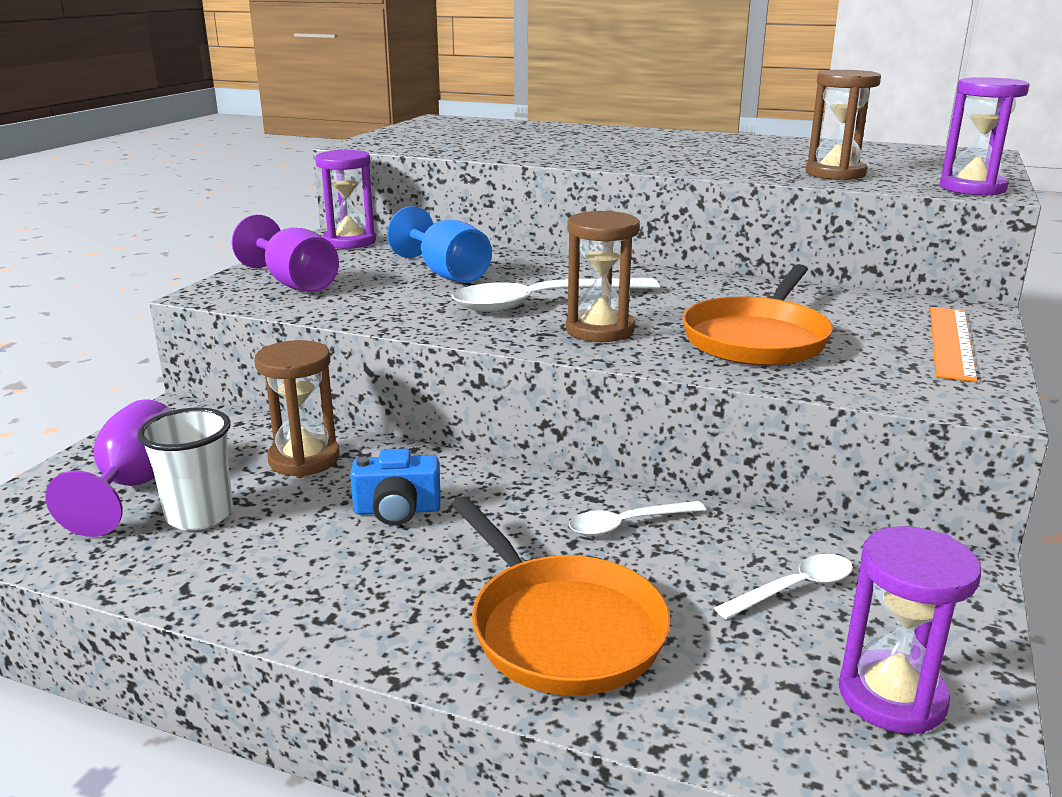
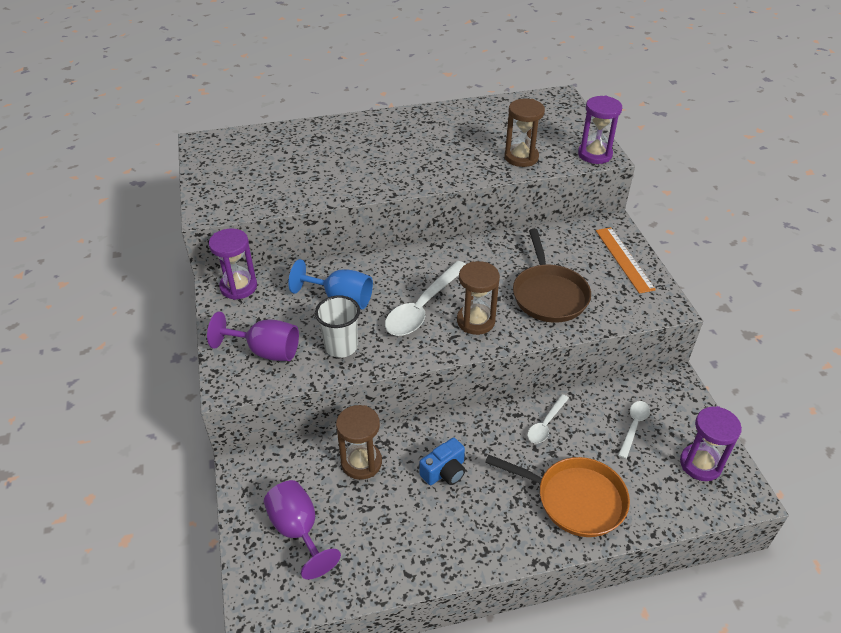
camera: 35 degrees left, 20 degrees up
white cup [137,408,233,530] -> white cup moved to [315,295,360,358]
orange pan [682,264,833,366] -> brown pan [513,229,591,323]

